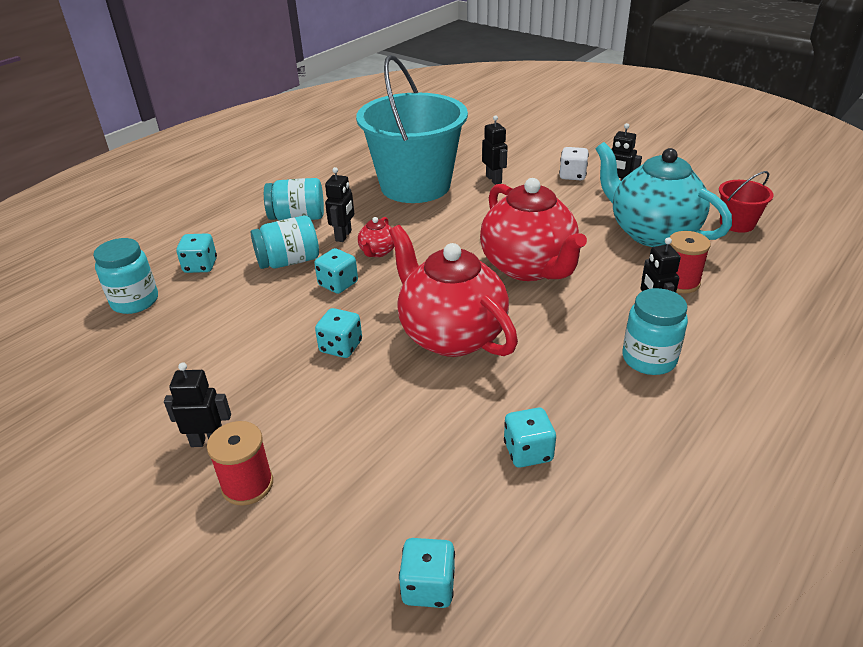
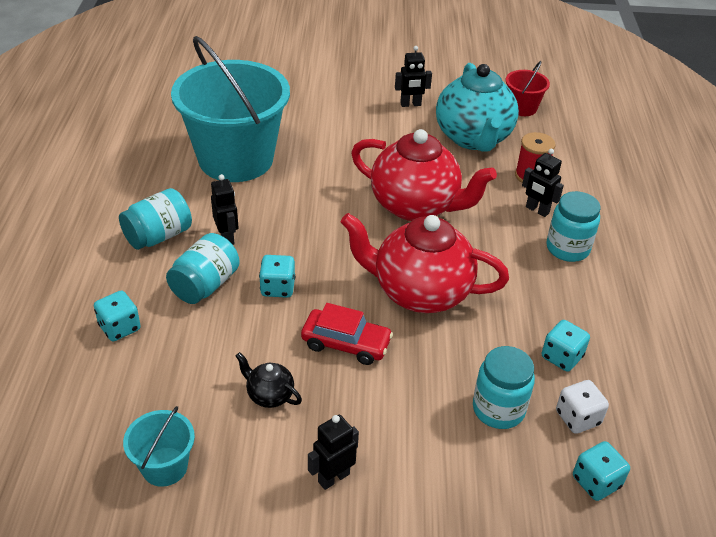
camera: 40 degrees left, 5 degrees up
turquoise jar [93,238,158,314] -> turquoise jar moved to [473,346,535,429]
red spool [207,421,273,506] -> none
turquoise dice [315,308,362,358] -> red car [301,303,393,365]
red teapot [358,217,394,257] -> none
black robot [482,115,508,185] -> none
white dice [559,147,589,180] -> white dice moved to [556,380,609,434]
turquoise teapot [595,142,732,247] -> turquoise teapot turned 105 degrees counterclockwise [436,63,519,152]
none -> turquoise bucket [123,406,195,487]
none -> black teapot [236,352,302,408]

